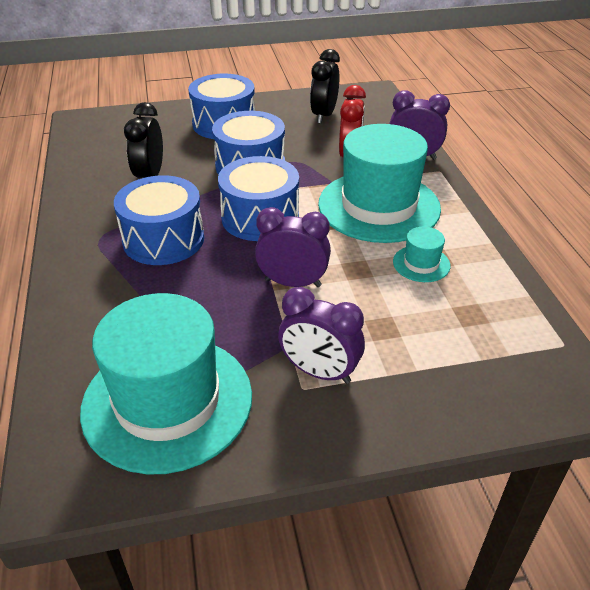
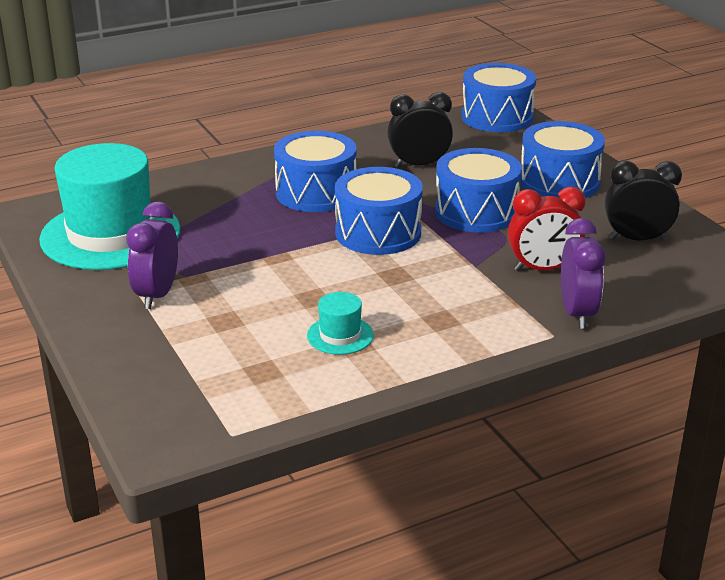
camera: 75 degrees right, 10 degrees down
purple clock [255,207,331,287] -> none
turquoise hat [318,124,441,243] -> none
none -> blue drum [461,63,536,132]

